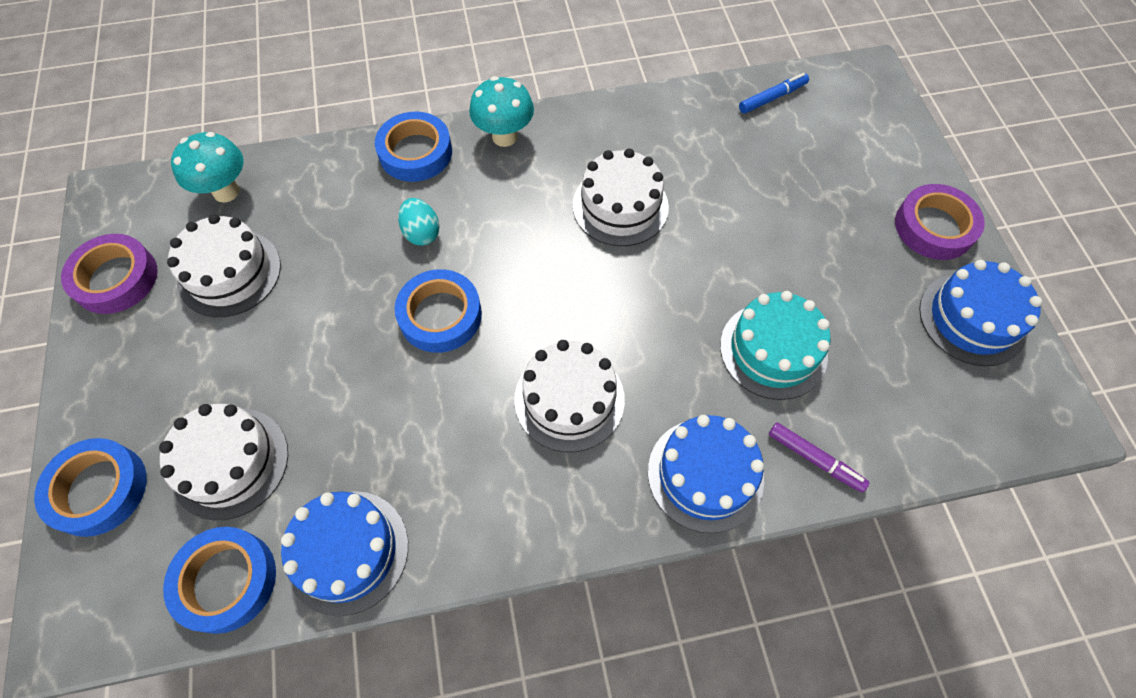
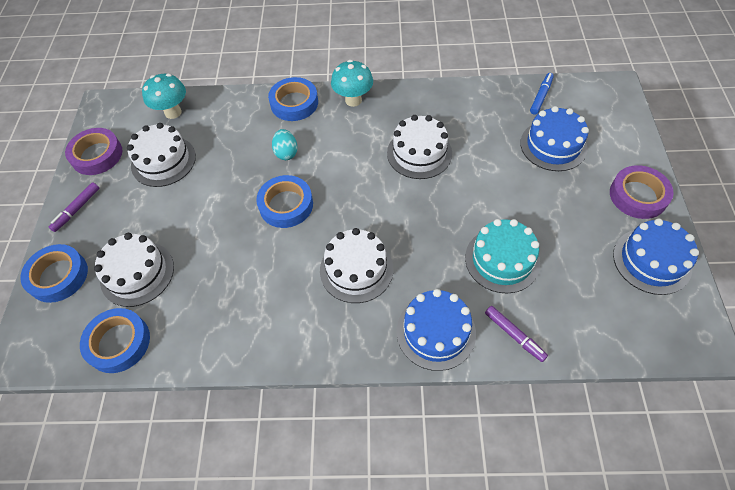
camera: 15 degrees right, 5 degrees down
blue cake [281,491,408,616] -> blue cake moved to [520,106,589,171]
blue marker [739,73,809,114] -> blue marker turned 45 degrees counterclockwise [530,73,554,115]
none -> purple marker [49,183,99,232]

